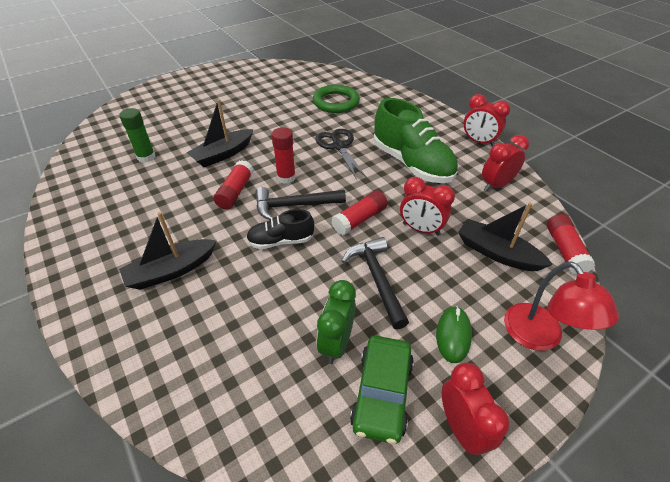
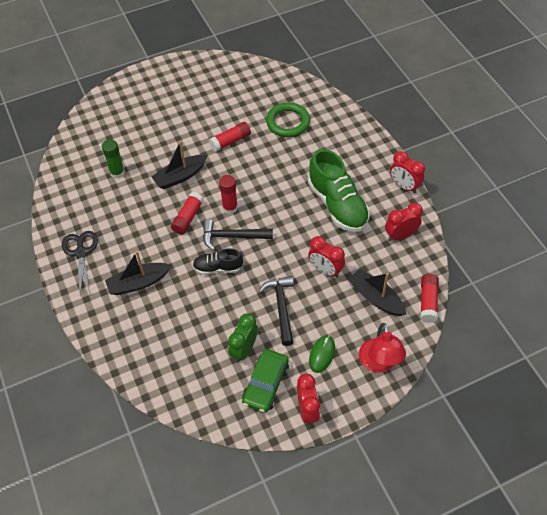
camera: 10 degrees right, 10 degrees up
black scissors [315,129,367,180] -> black scissors moved to [62,231,98,294]
red glue stick [331,190,388,235] -> red glue stick moved to [209,122,251,152]

